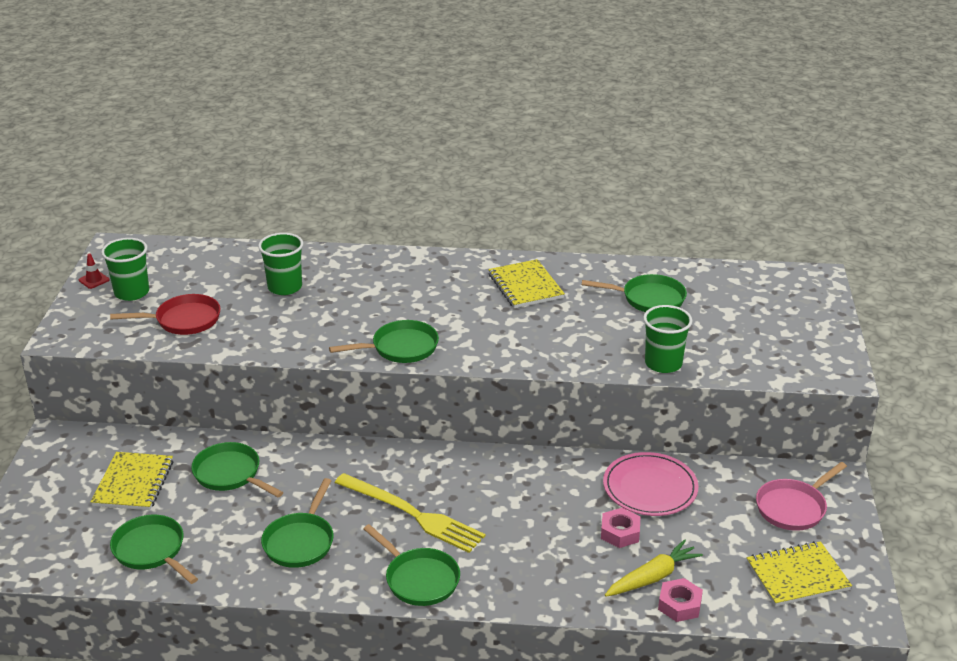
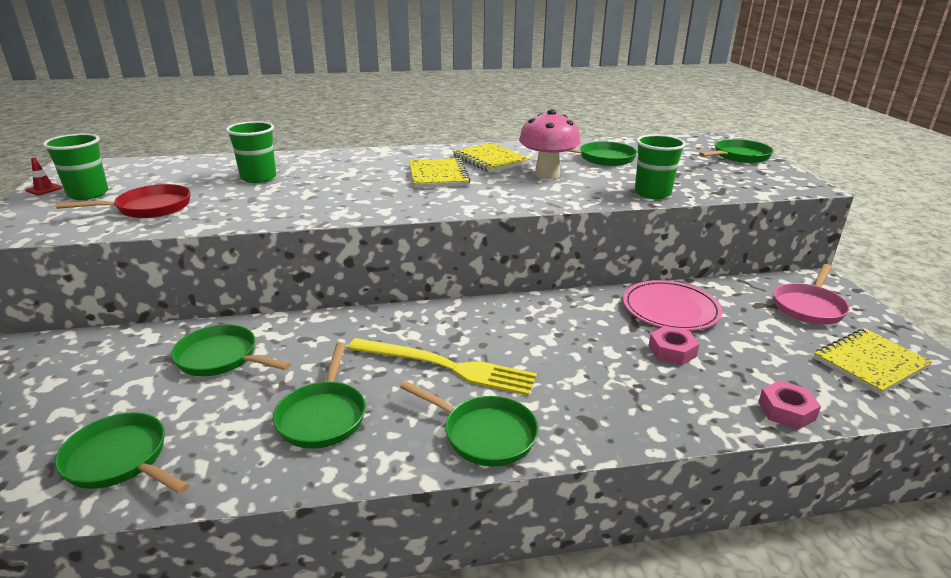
camera: 15 degrees left, 5 degrees down
yellow notebook [90,452,173,510] -> yellow notebook moved to [409,158,471,188]
green pan [329,320,439,363] -> green pan moved to [699,139,774,163]
yellow carrot [605,539,703,597] -> none
none -> pink mushroom [519,109,581,179]

